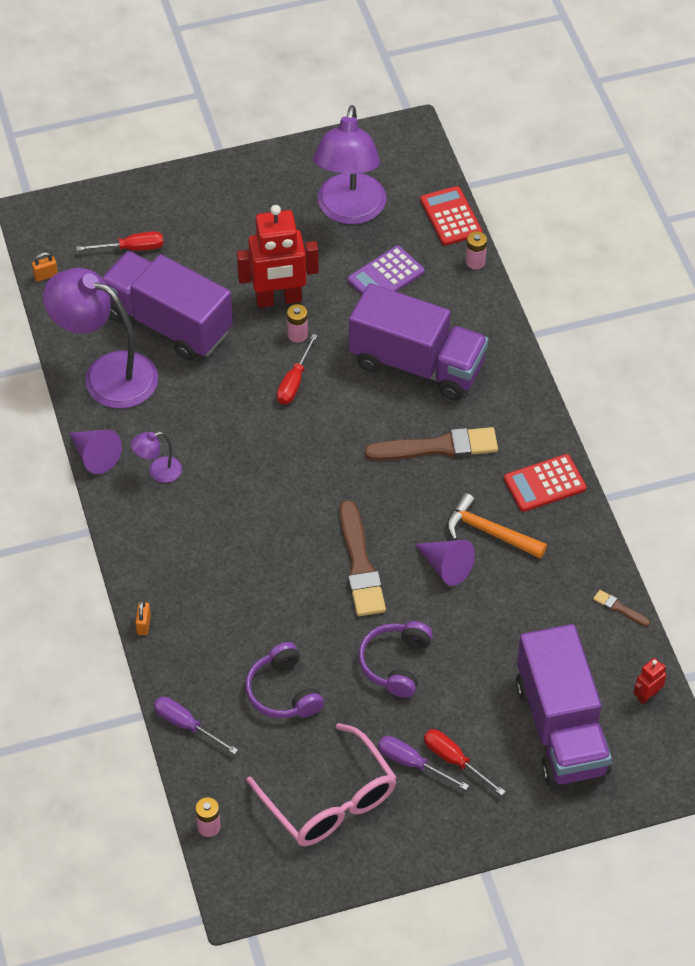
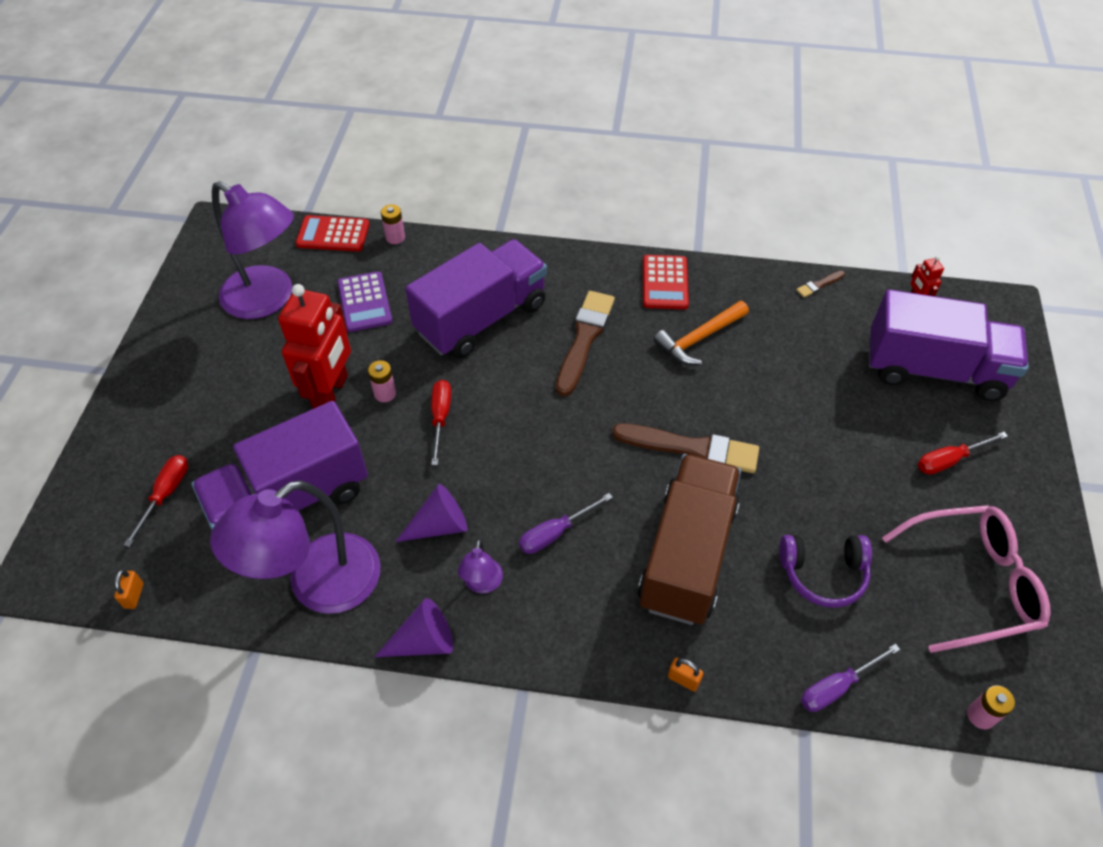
camera: 65 degrees left, 0 degrees up
red screwdriver [277,334,318,404] -> red screwdriver turned 135 degrees counterclockwise [431,380,451,465]
purple headphones [358,621,433,698] -> none
purple screwdriver [378,736,469,790] -> purple screwdriver moved to [519,493,613,554]
purple cone [415,540,475,586] -> purple cone moved to [395,484,468,542]
none -> brown truck [638,454,741,625]

